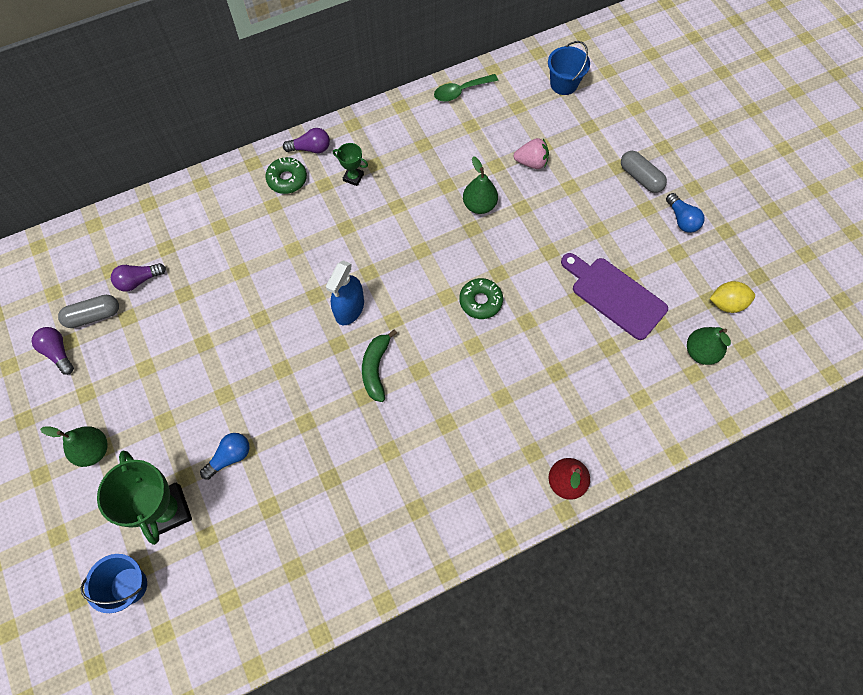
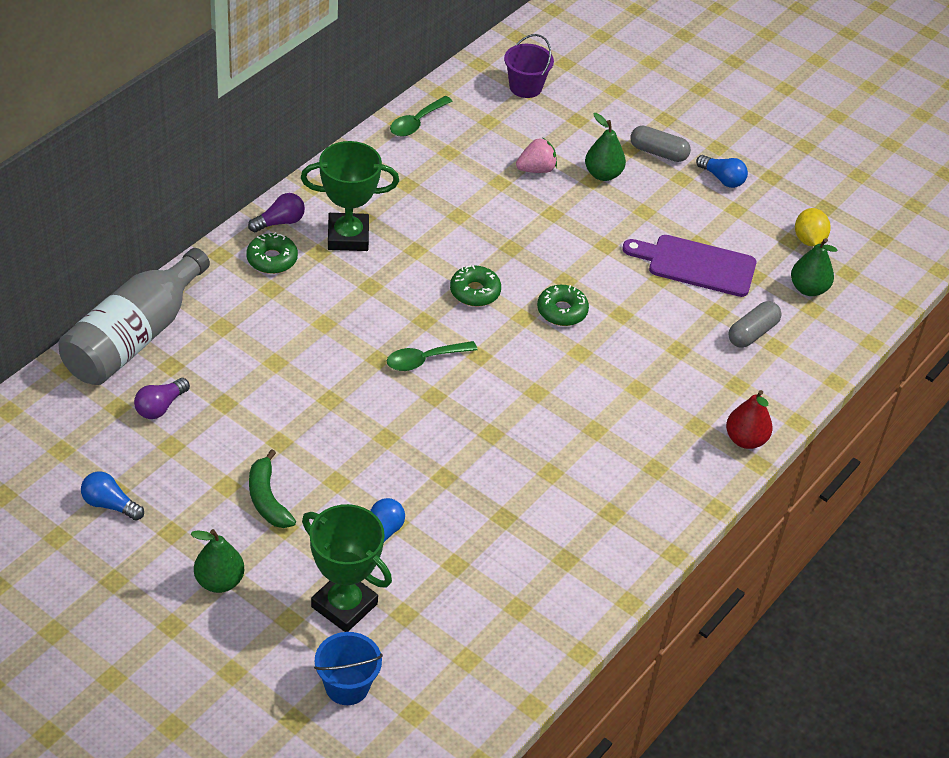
camera: 30 degrees left, 20 degrees down
purple light bulb [32,327,74,375] -> blue light bulb [81,471,144,521]
grey capsule [58,295,119,328] -> grey capsule moved to [728,301,782,348]
blue spray bottle [326,260,364,325] -> green spoon [387,341,478,371]
green trophy [333,143,368,186] -> green trophy [301,141,399,251], size x2.04
green banana [362,329,397,402] -> green banana moved to [249,449,296,528]
green pear [463,156,498,214] -> green pear moved to [585,113,626,181]
blue bucket [548,41,590,95] -> purple bucket [504,34,554,98]
yellow lemon [710,281,755,313] -> yellow lemon turned 60 degrees counterclockwise [795,208,831,247]
none -> grey bottle [58,248,210,385]
none -> green donut [450,265,501,306]

